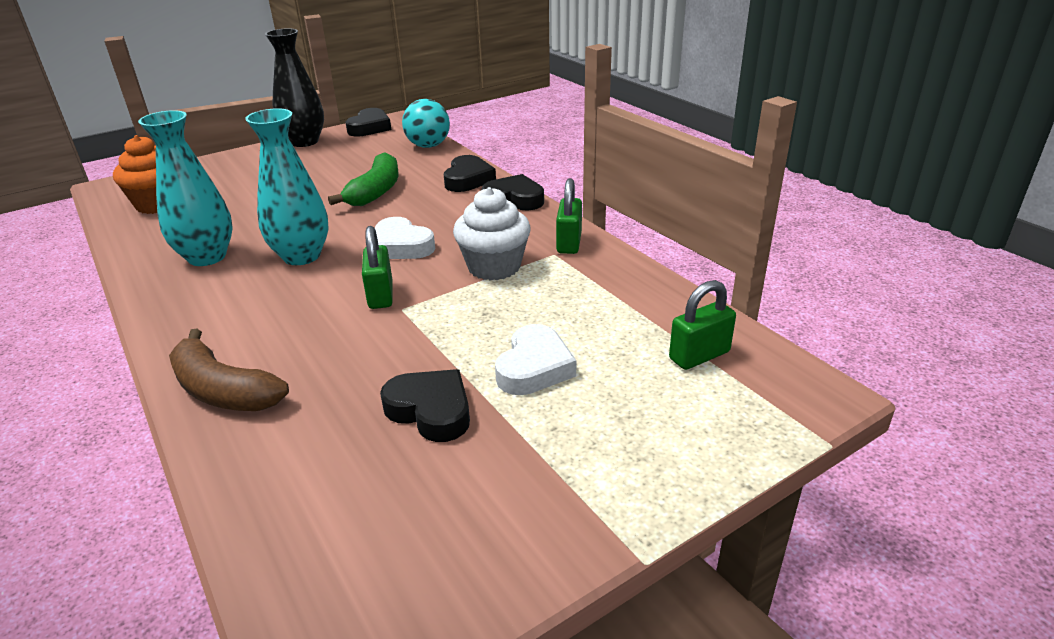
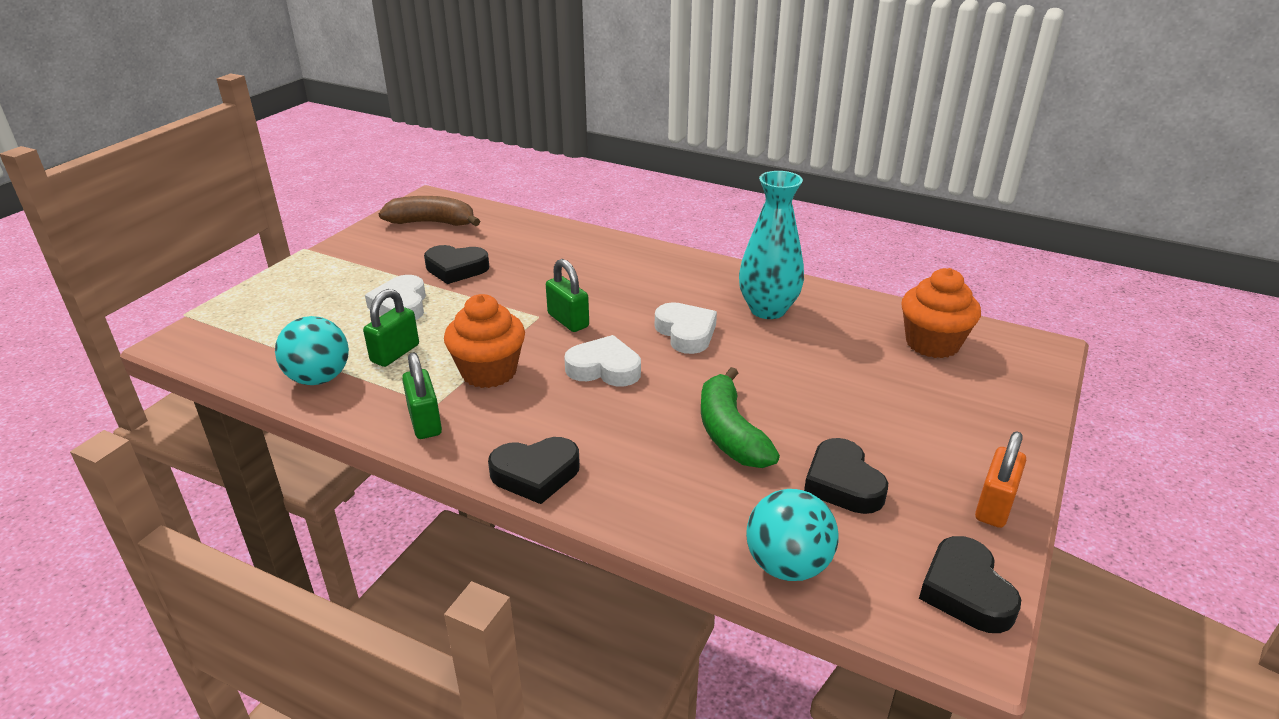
camera: 150 degrees right, 0 degrees up
brown banana [169,328,289,411] -> brown banana moved to [379,196,480,226]
turquoise vase [245,108,329,265] -> white heart [655,302,717,354]
black vase [265,29,324,147] -> orange padlock [975,431,1026,528]
black heart [444,155,496,192] -> black heart moved to [804,438,888,514]
white cupcake [453,187,531,281] -> orange cupcake [444,294,525,388]
green padlock [669,280,736,370] -> green padlock moved to [363,289,419,367]
none -> turquoise ball [275,316,349,385]

